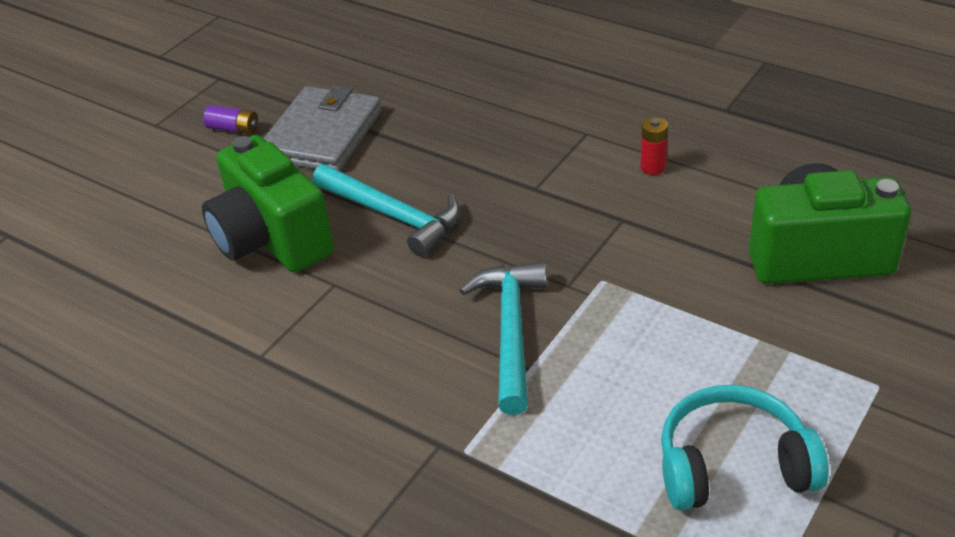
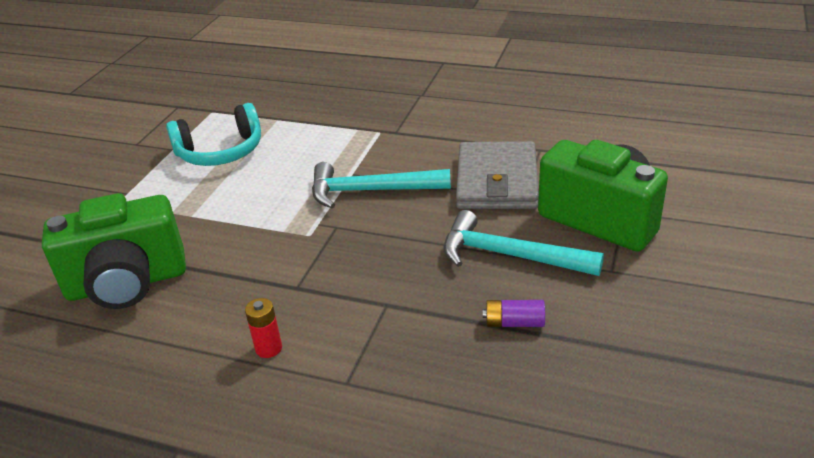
camera: 165 degrees right, 5 degrees down
purple battery [203,105,258,135] -> purple battery moved to [483,300,545,327]
grey wallet [264,85,382,171] -> grey wallet moved to [456,141,539,209]
turquoise hammer [460,262,547,415] -> turquoise hammer turned 105 degrees clockwise [312,162,451,208]

